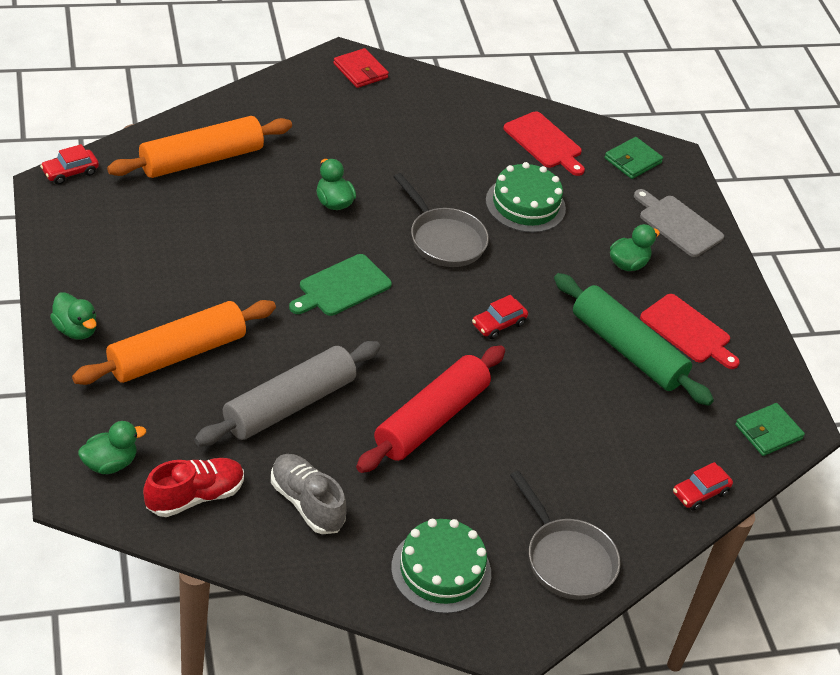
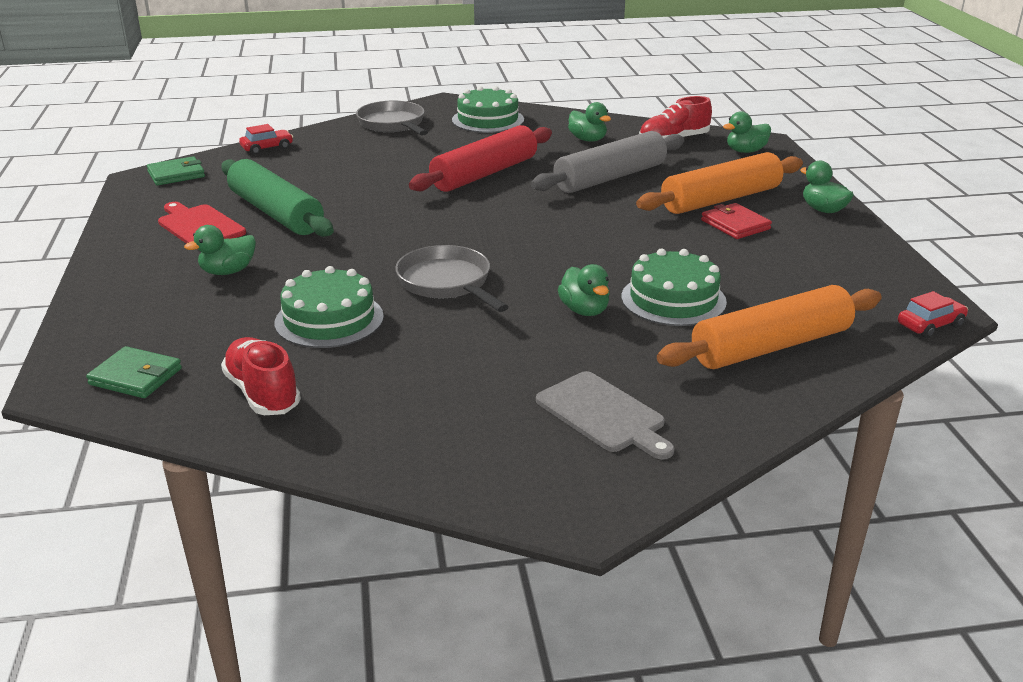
camera: 170 degrees left, 15 degrees down
grey shoe [271,454,347,534] -> green duck [568,102,611,142]
green cutting board [289,254,392,316] -> none
red wallet [333,48,389,88] -> red wallet moved to [701,203,772,239]
red car [472,295,528,339] -> none
red cutting board [503,111,585,176] -> red shoe [221,337,301,415]
green wallet [604,137,663,179] -> green wallet turned 60 degrees clockwise [86,346,182,398]
grey cutting board [634,189,724,257] -> grey cutting board moved to [536,371,674,460]
none -> green cake [621,249,727,326]

